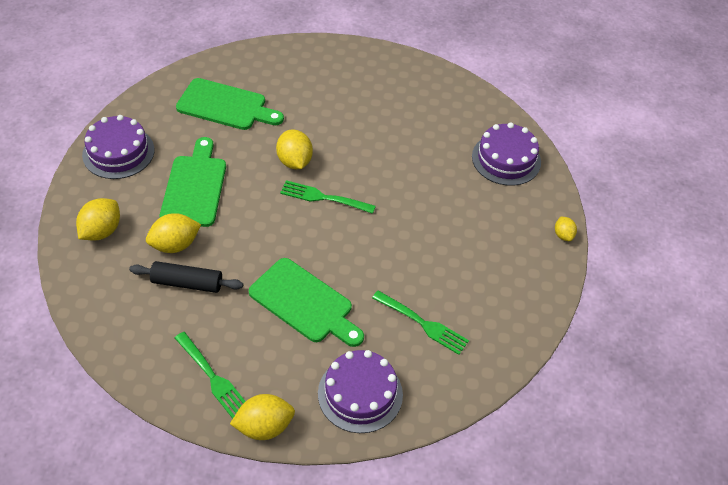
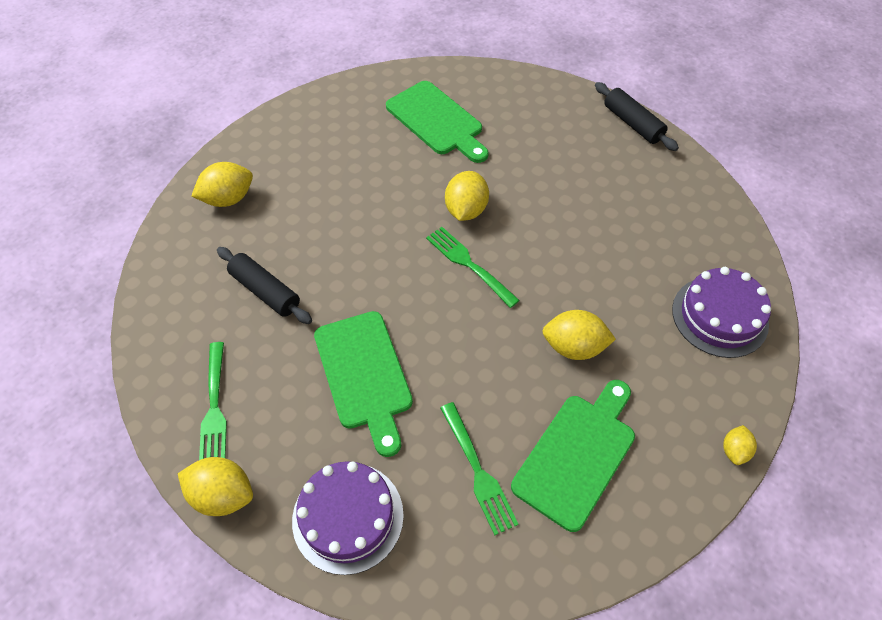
camera: 35 degrees right, 5 degrees up
purple cake [82,115,155,179] -> none
yellow lemon [146,213,201,253] -> yellow lemon moved to [542,310,616,360]
green cutting board [160,137,226,227] -> green cutting board moved to [511,380,635,532]
none -> black rolling pin [595,82,679,151]

